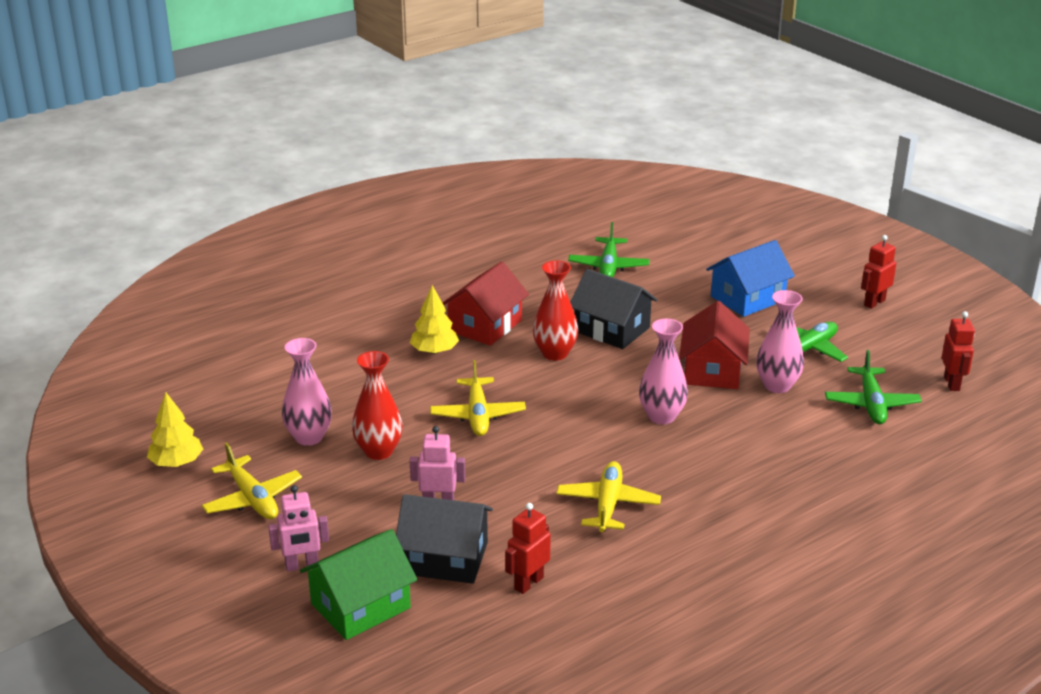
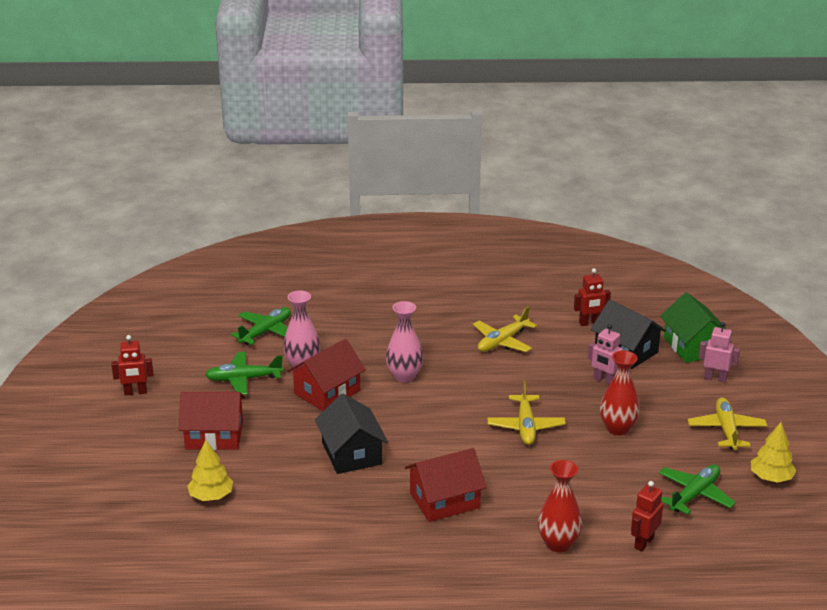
camera: 145 degrees left, 0 degrees up
pink vase [282,338,332,446] -> none
green house [300,529,417,640] -> green house turned 75 degrees clockwise [660,292,732,363]
yellow tree [410,285,459,354] -> yellow tree moved to [187,440,233,501]
yellow plane [430,360,526,436] -> yellow plane turned 150 degrees clockwise [487,381,566,445]
red vase [533,260,578,361] -> red vase moved to [538,460,582,552]
green plane [568,222,650,277] -> green plane moved to [659,465,736,515]
blue house [706,240,795,317] -> red house [179,392,245,450]
red robot [942,311,975,391] -> red robot moved to [631,481,663,551]

